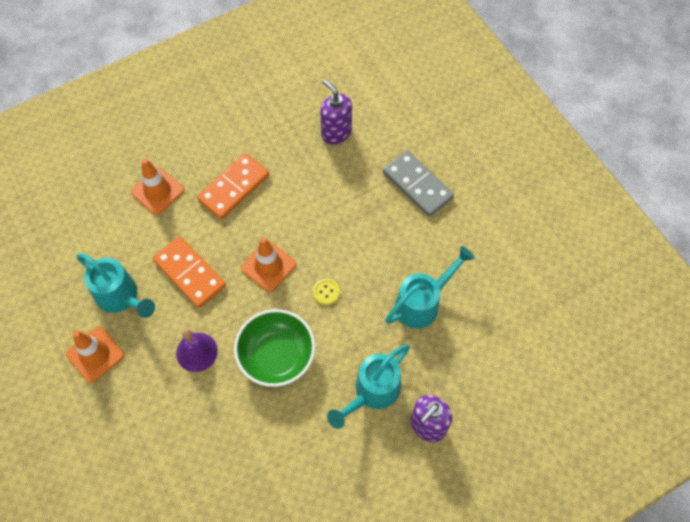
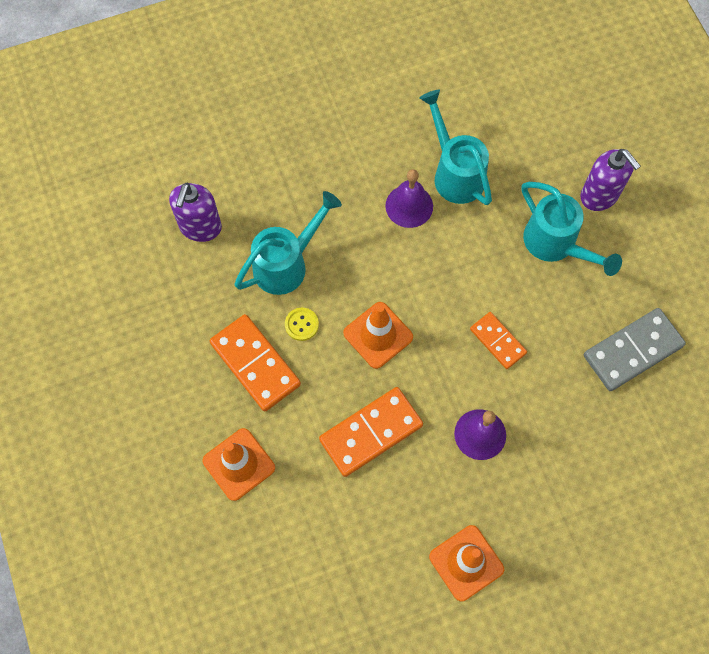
camera: 80 degrees left, 5 degrees up
turquoise watering can [77,253,155,318] -> turquoise watering can moved to [234,191,342,295]
green bowl [234,309,315,387] -> orange domino [470,312,527,369]
yellow button [313,279,340,305] -> yellow button moved to [285,308,319,341]
purple soap dispenser [320,79,352,144] -> purple soap dispenser turned 45 degrees counterclockwise [169,183,222,242]
grey domino [383,150,454,217] -> grey domino moved to [584,308,686,391]
none -> purple bell [385,169,433,228]

